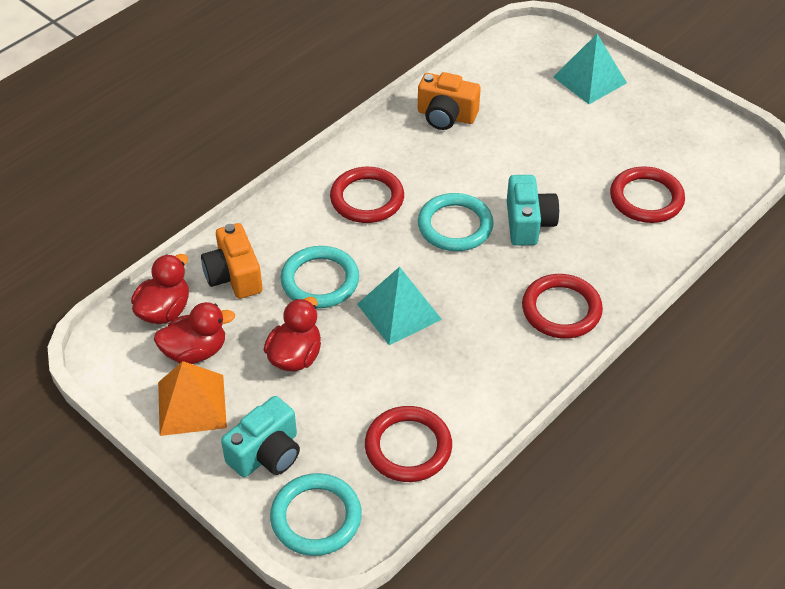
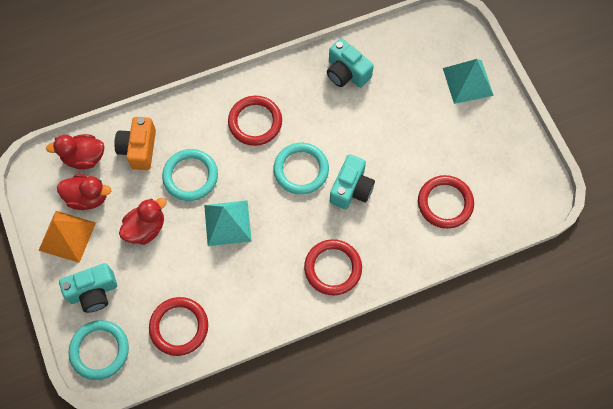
camera: 25 degrees right, 20 degrees up
red duck [131,254,189,324] -> red duck turned 150 degrees counterclockwise [46,134,104,169]
orange camera [418,72,481,130] -> turquoise camera [327,38,374,88]

